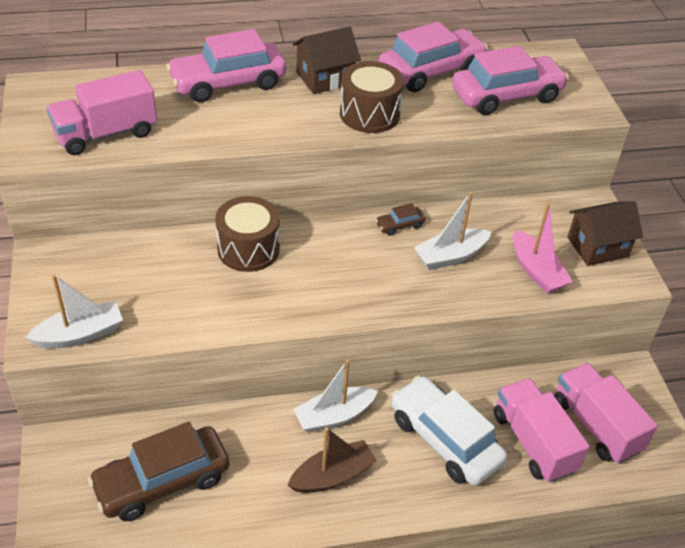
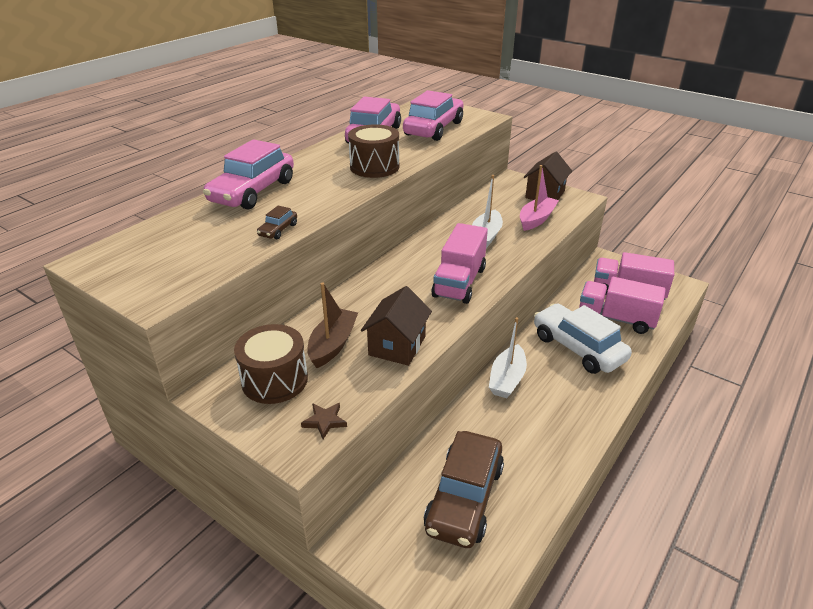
camera: 40 degrees left, 10 degrees down
white boat [25,274,123,349] -> brown star [301,403,347,439]
pink truck [47,70,157,155] -> pink truck moved to [431,223,488,304]
brown drum [215,196,280,272] -> brown drum moved to [234,324,308,404]
brown boat [287,428,377,493] -> brown boat moved to [307,283,358,368]
brown house [292,26,361,94] -> brown house moved to [361,286,432,366]
brown car [375,203,426,236] -> brown car moved to [257,206,297,239]
white car [391,376,507,486] -> white car turned 45 degrees clockwise [534,304,632,374]
pink boat [513,203,573,294] -> pink boat turned 75 degrees counterclockwise [520,165,559,231]

